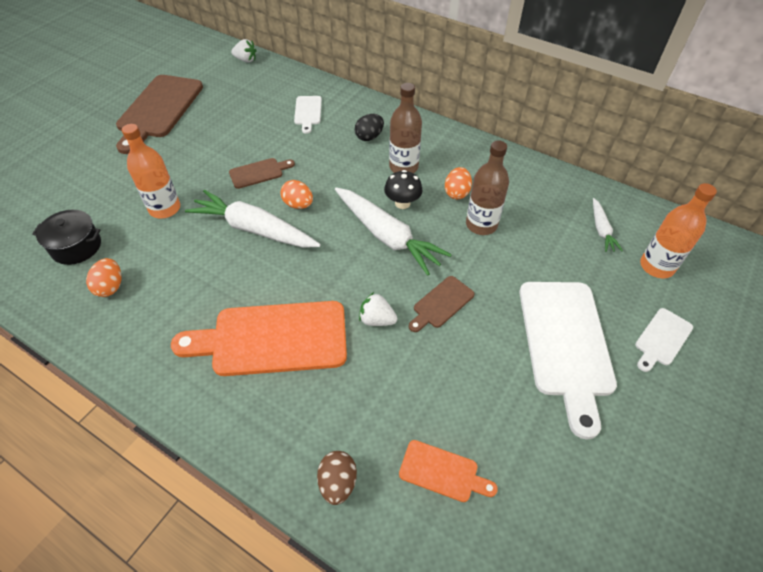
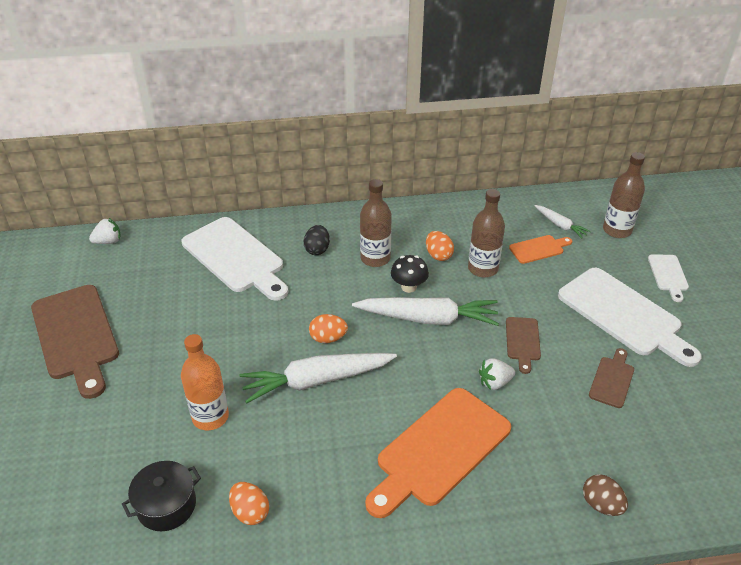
camera: 40 degrees left, 10 degrees down
brown cutting board [229,158,295,189] -> brown cutting board moved to [589,348,634,408]
white cutting board [294,96,322,134] -> white cutting board [182,217,288,301], size x2.08
orange cutting board [399,440,498,502] -> orange cutting board moved to [509,235,572,264]
orange bottle [640,183,717,278] -> brown bottle [603,152,645,238]

